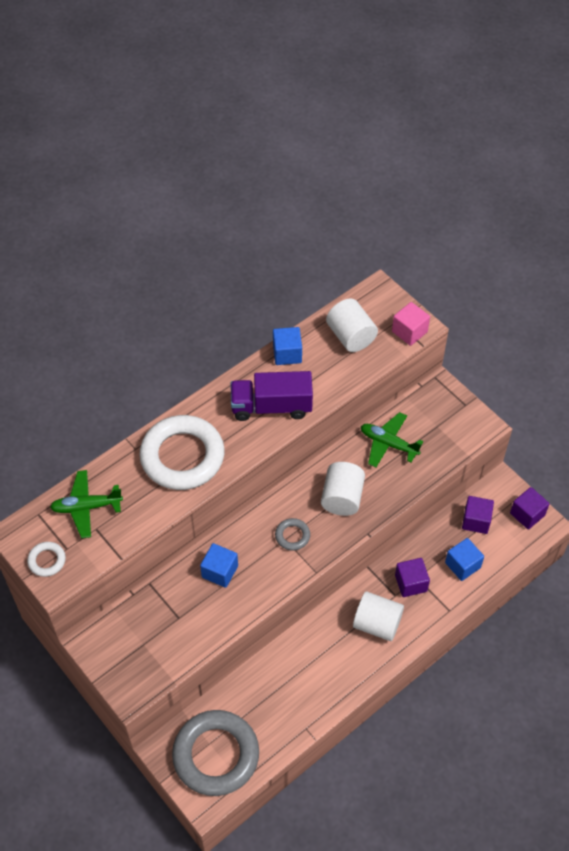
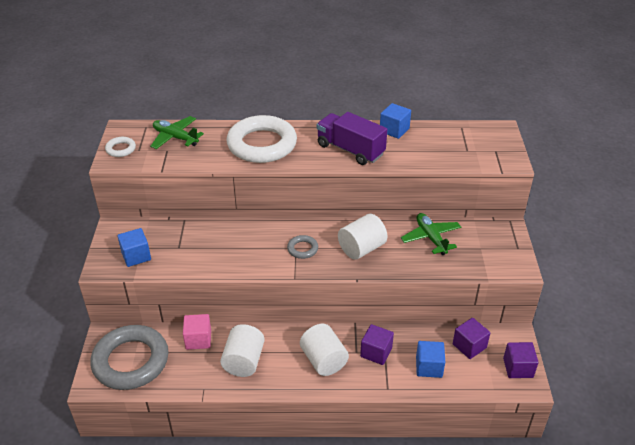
camera: 40 degrees right, 15 degrees down
blue cube [200,543,238,588] -> blue cube moved to [117,228,151,267]
white cylinder [326,298,378,352] -> white cylinder moved to [220,324,265,377]
pink cube [392,302,430,346] -> pink cube moved to [183,314,211,350]

